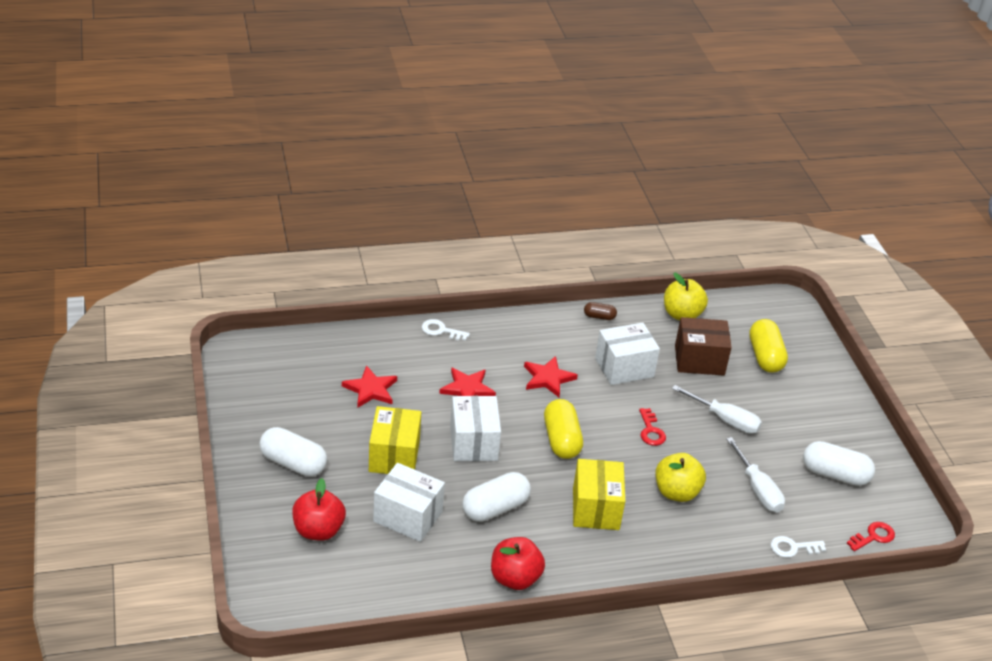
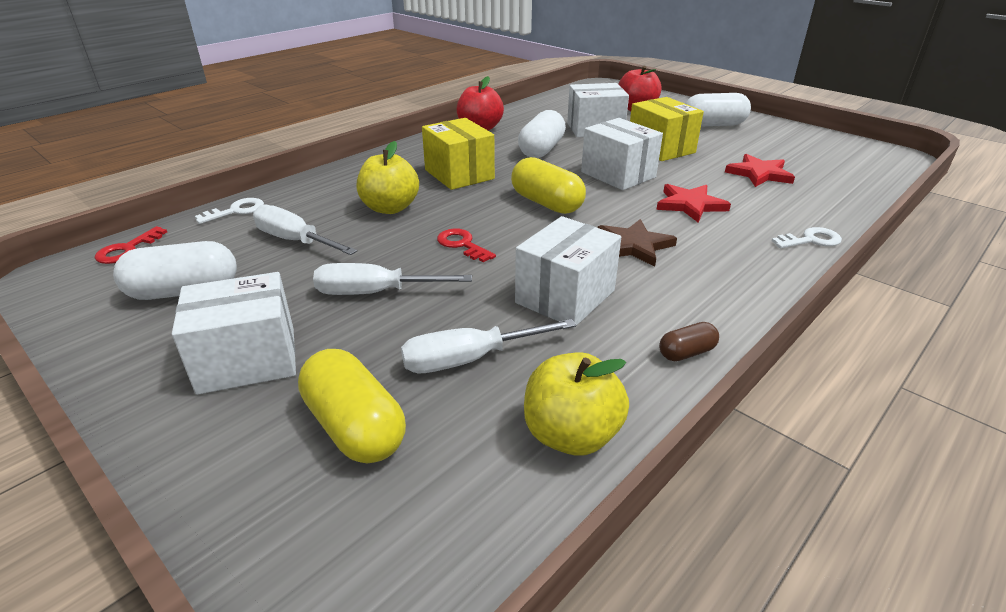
camera: 150 degrees right, 5 degrees down
red star [524,356,578,397] -> brown star [598,219,677,267]
brown box [675,317,732,376] -> white screwdriver [401,319,576,373]
none -> white box [172,272,296,395]

